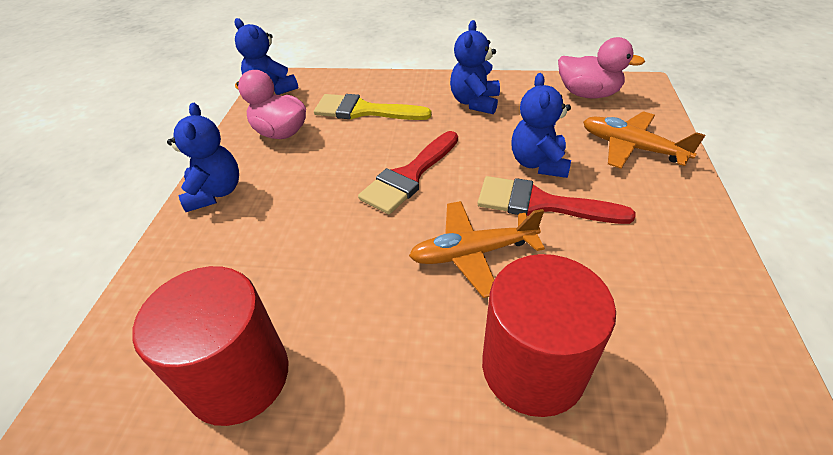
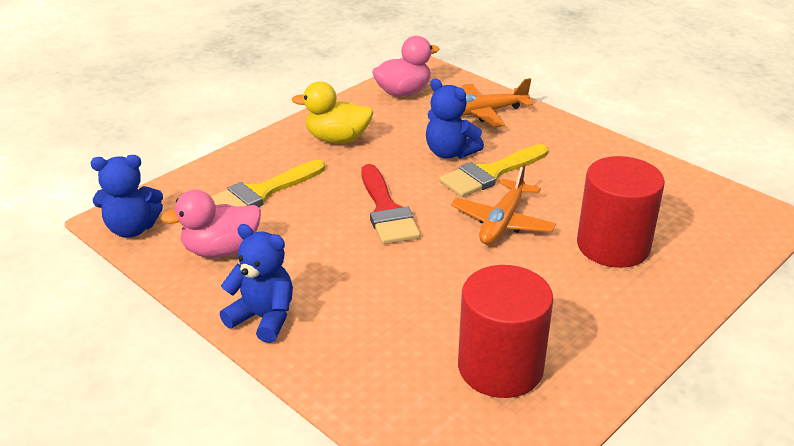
camera: 55 degrees left, 10 degrees down
blue teddy bear [450,20,500,114] -> yellow duck [292,82,373,143]
red brush [478,176,636,224] -> yellow brush [439,144,548,198]

